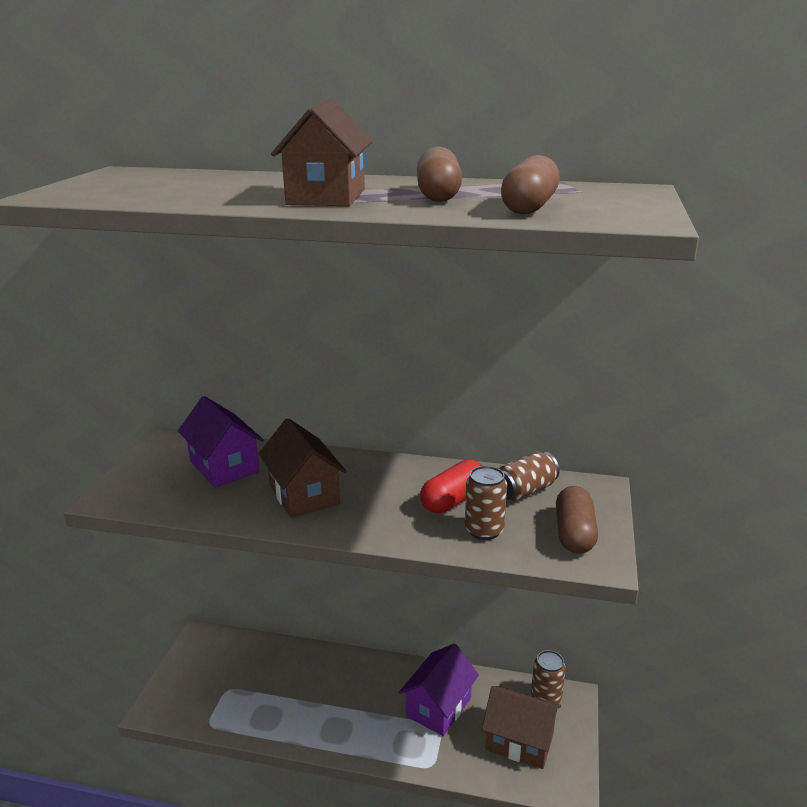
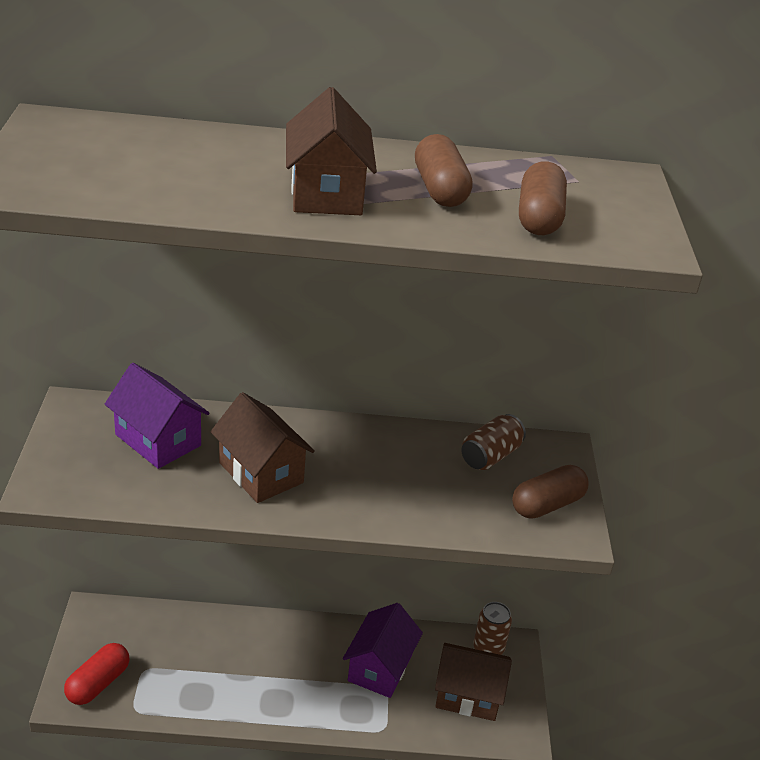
camera: 15 degrees left, 10 degrees up
red capsule [420,459,482,513] -> red capsule moved to [64,643,129,705]
brown can [465,466,507,540] -> none
brown capsule [556,486,598,554] -> brown capsule turned 60 degrees clockwise [512,465,589,519]

